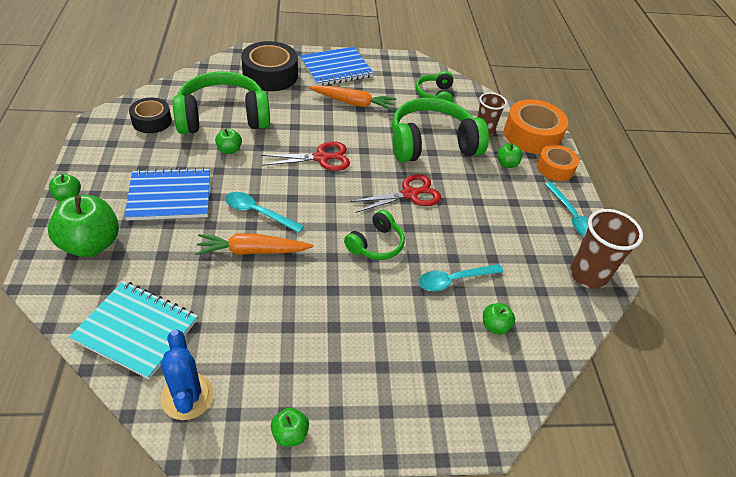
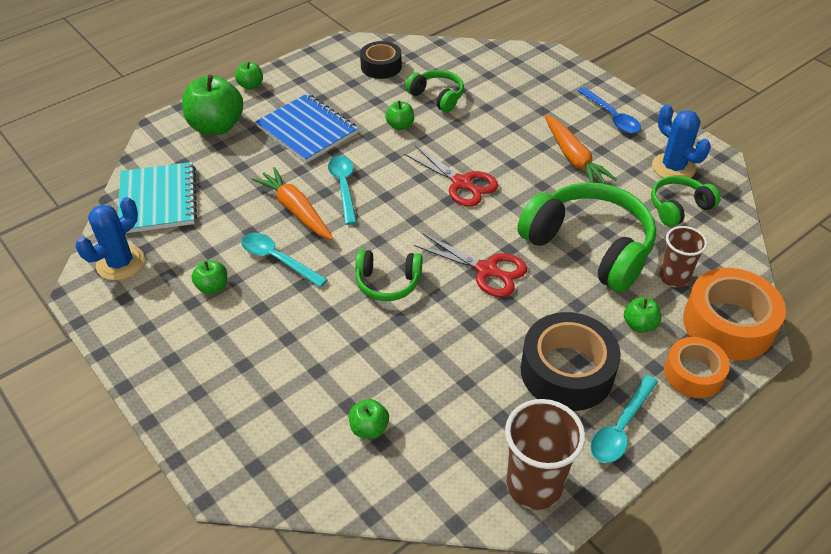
camera: 60 degrees right, 0 degrees up
green headphones [173,71,270,134] -> green headphones [405,70,464,112], size x0.52
black tape [241,41,298,91] -> black tape moved to [521,312,621,411]
green apple [271,408,309,447] -> green apple moved to [191,260,227,294]
blue notebook [300,47,374,85] -> blue spoon [577,87,641,134]
turquoise spoon [419,264,504,291] -> turquoise spoon moved to [241,233,328,288]
none -> blue cactus [652,104,711,178]

